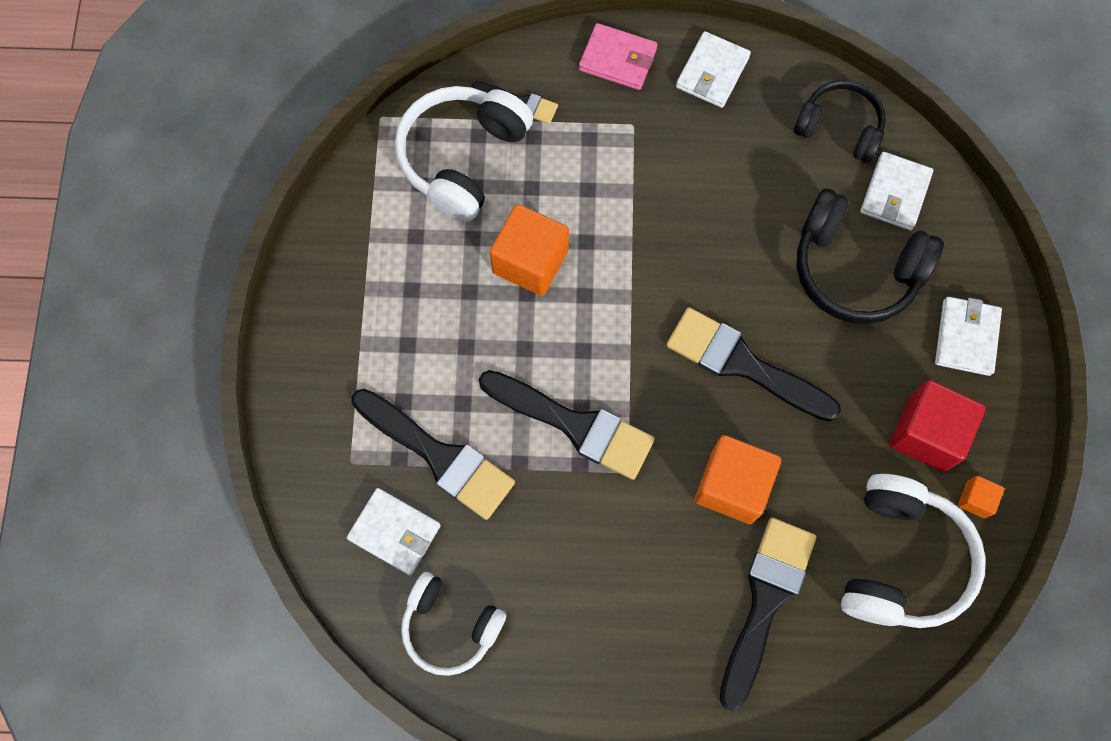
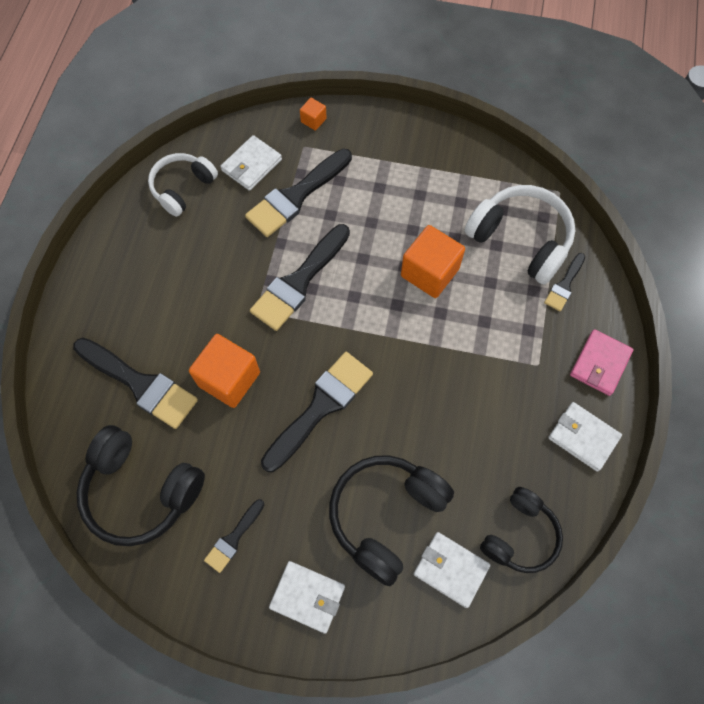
camera: 100 degrees right, 5 degrees down
white headphones [841,474,986,628] -> black headphones [77,425,205,546]
red cube [889,380,986,472] -> black brush [204,499,264,573]
orange cube [958,476,1005,518] -> orange cube moved to [300,98,327,131]

